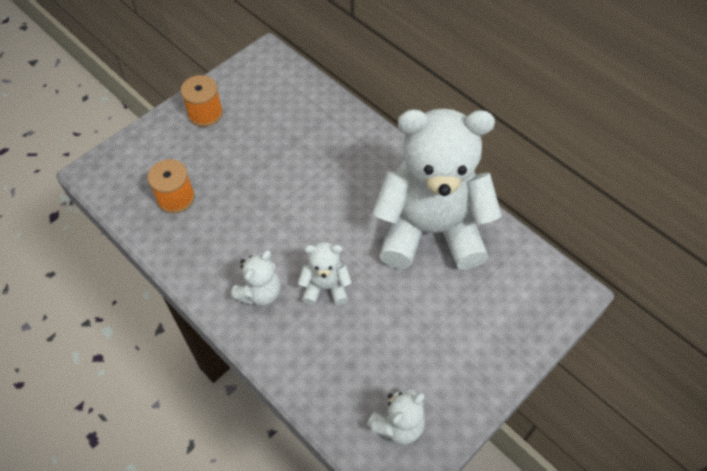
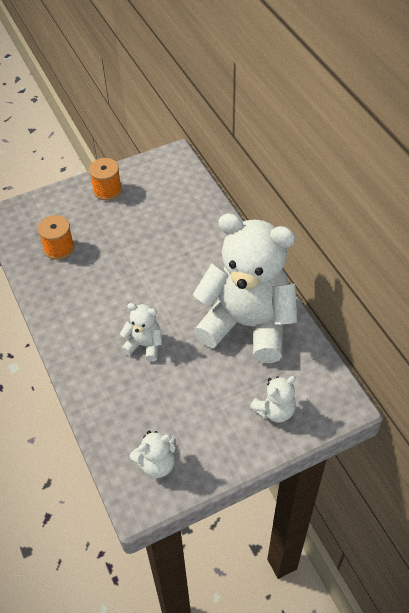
camera: 20 degrees right, 5 degrees down
white teddy bear [231,250,281,306] -> white teddy bear moved to [250,376,296,423]

